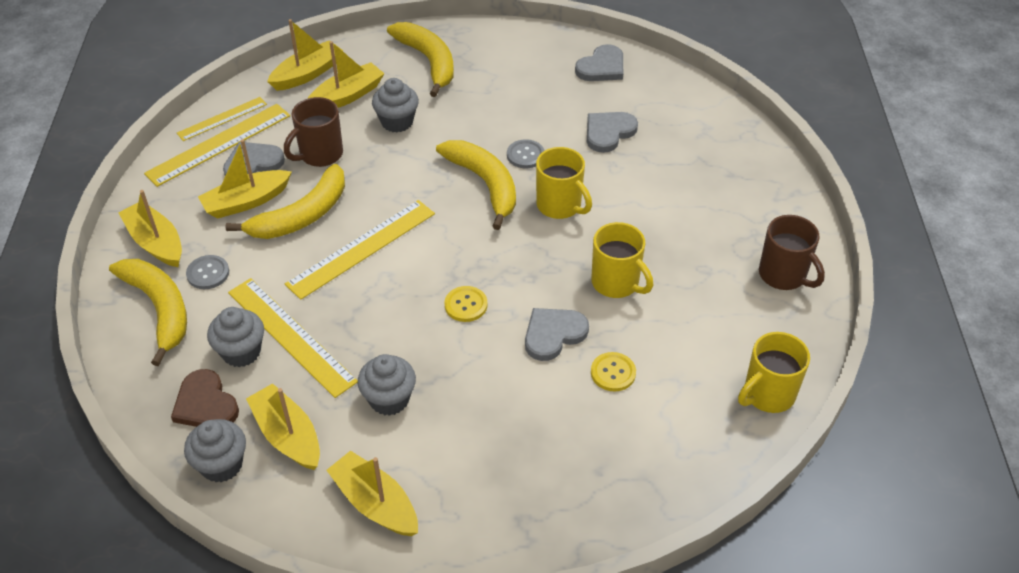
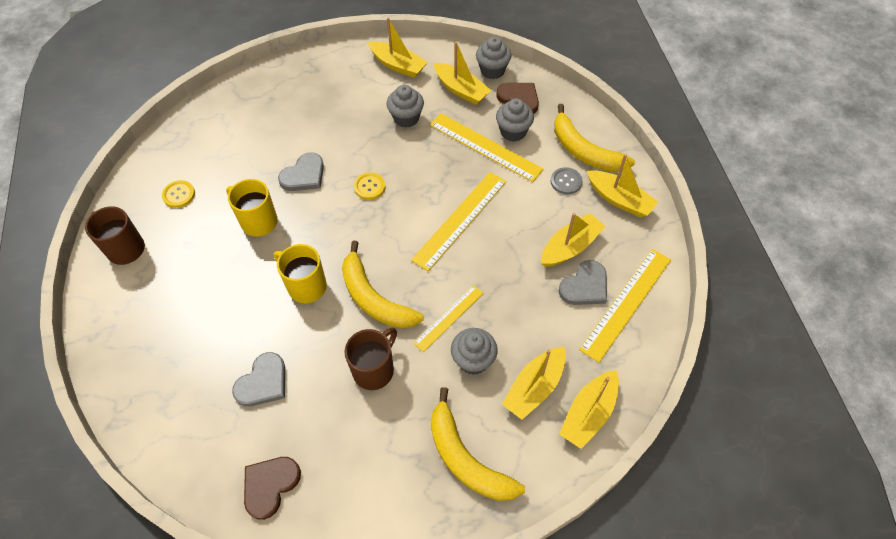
camera: 170 degrees right, 10 degrees up
yellow ruler [177,97,267,141] -> yellow ruler moved to [413,285,484,352]
yellow banana [225,164,345,239] -> none
brown mug [284,97,343,167] -> brown mug moved to [344,327,397,390]
grey button [507,139,545,168] -> none
grey heart [575,44,623,81] -> brown heart [244,457,301,520]
yellow button [591,352,636,391] -> yellow button moved to [162,180,195,208]
yellow mug [738,332,810,413] -> none

